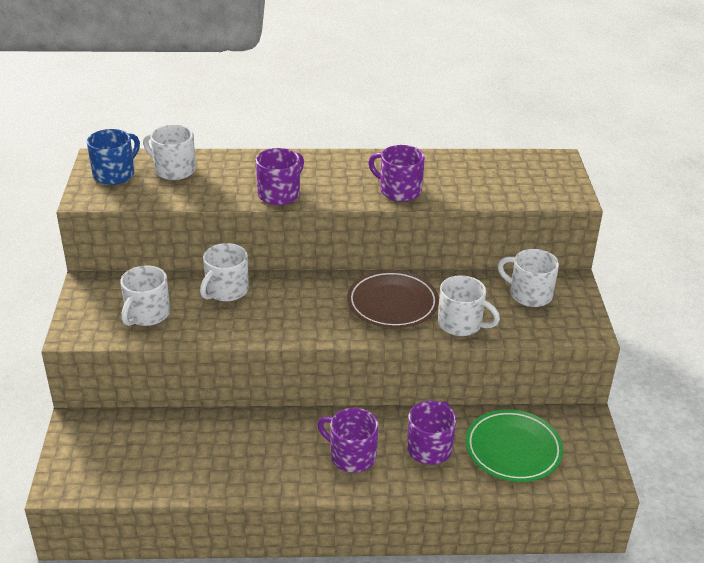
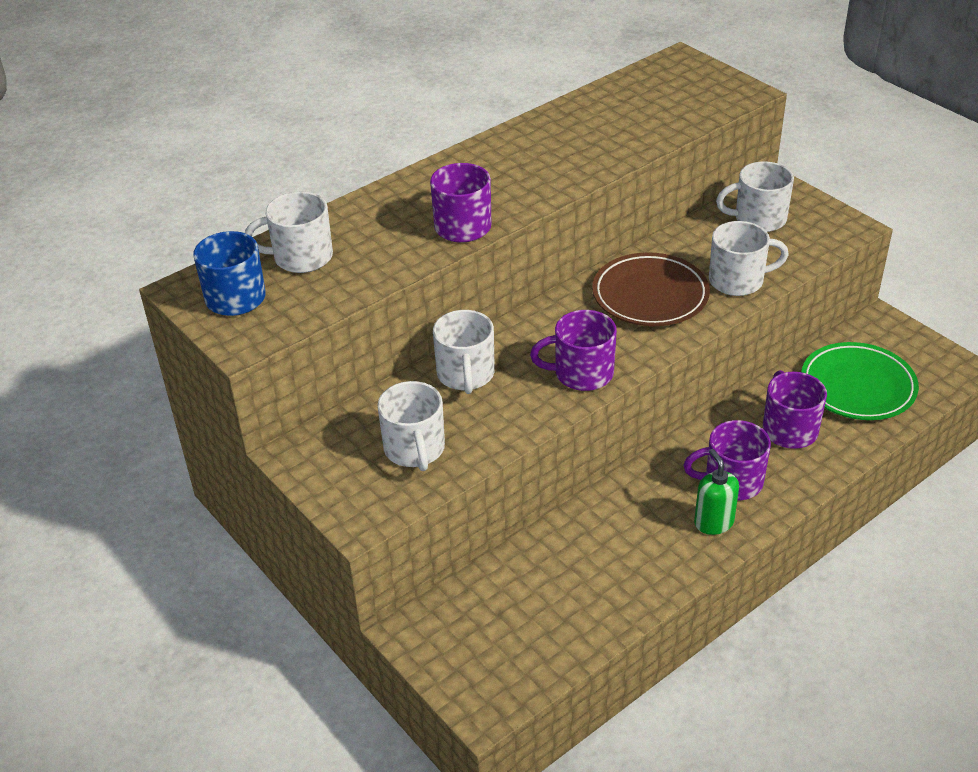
camera: 35 degrees left, 5 degrees up
purple mug [368,145,425,202] -> purple mug moved to [530,310,617,391]
none -> green soap dispenser [694,449,739,535]

